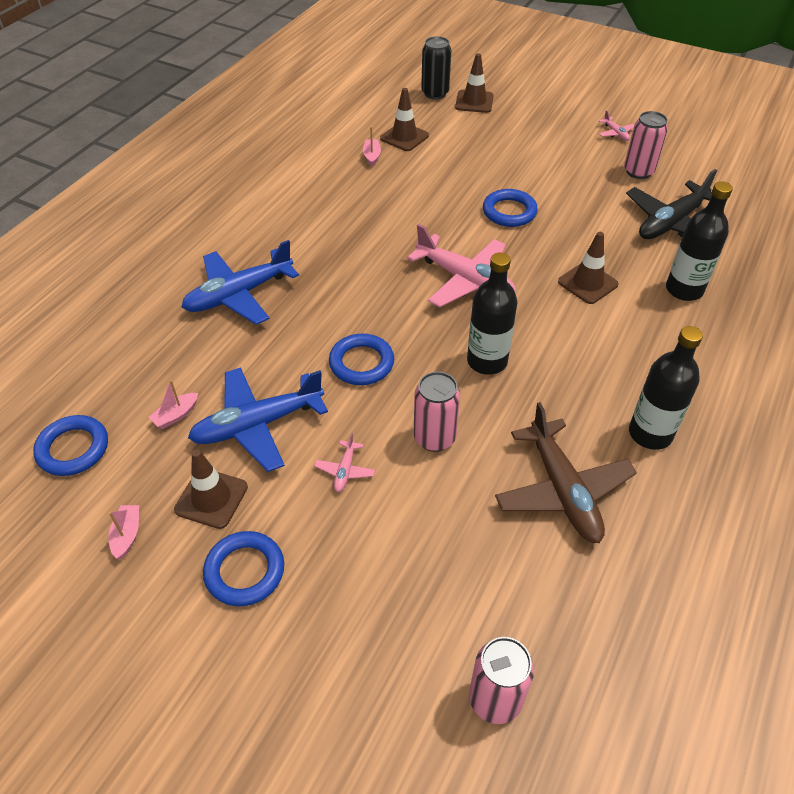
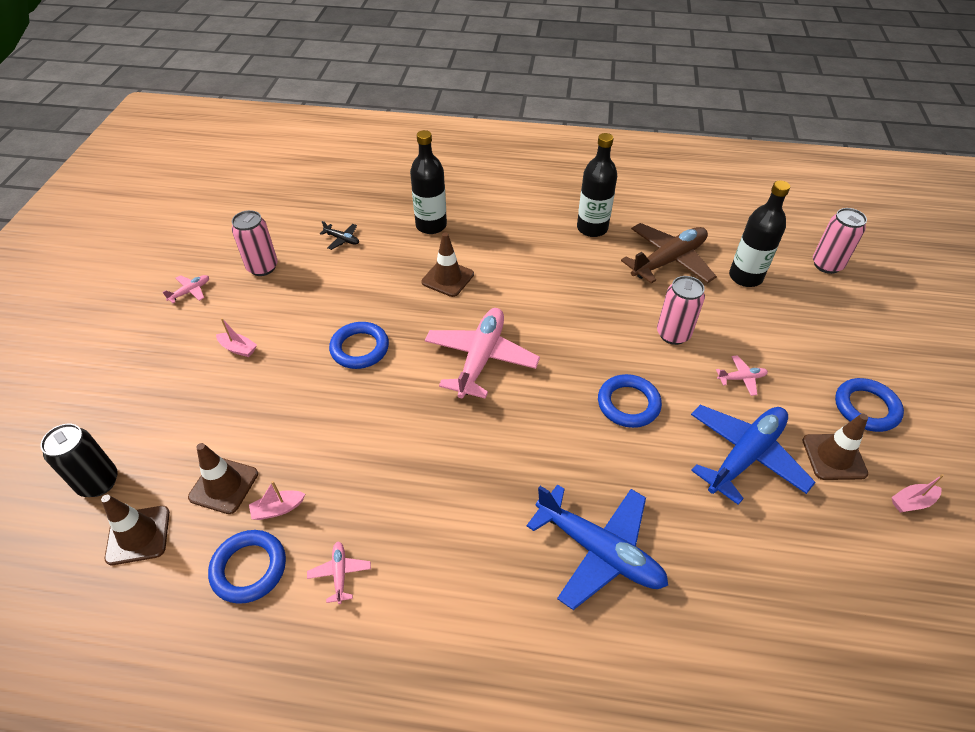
camera: 110 degrees left, 0 degrees up
blue ring [33,415,108,476] -> blue ring moved to [208,530,286,604]
pink boat [148,380,198,429] -> pink boat moved to [216,318,257,357]
blue plane [188,367,328,472] -> blue plane turned 90 degrees counterclockwise [691,405,816,505]
brown traffic cone [455,53,494,113] -> brown traffic cone moved to [101,495,170,565]
black bottle [467,252,518,375] -> black bottle moved to [729,180,790,287]
black plane [626,169,717,239] -> black plane [320,221,359,250], size x0.43
none -> pink plane [307,542,371,604]

